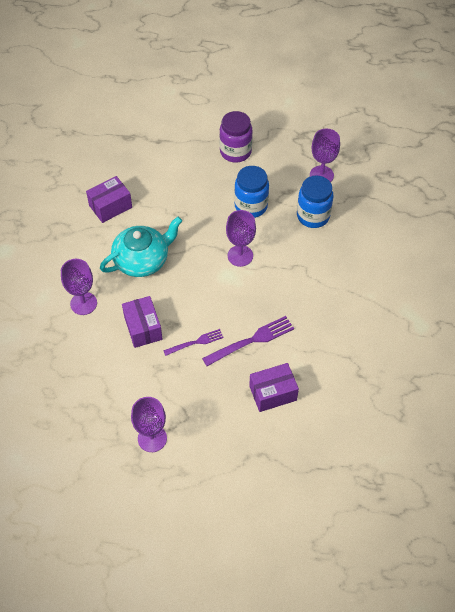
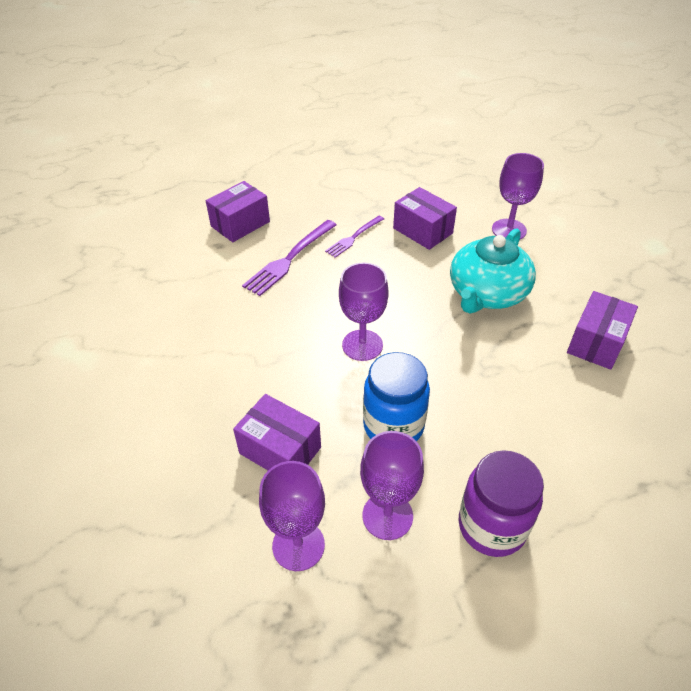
camera: 155 degrees right, 10 degrees down
purple goblet [131,397,167,452] -> purple goblet moved to [360,431,424,540]
blue jar [297,175,333,228] -> purple box [233,394,321,470]

